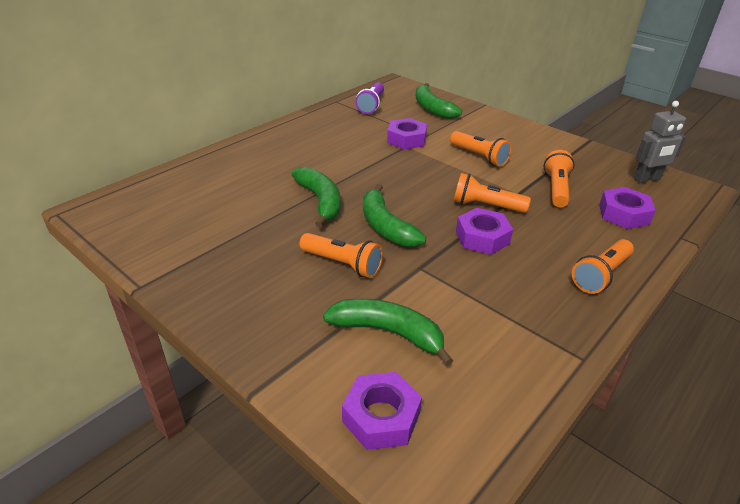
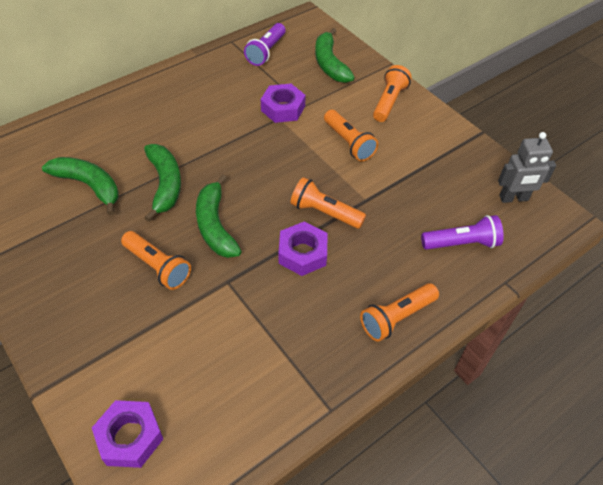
camera: 10 degrees right, 15 degrees up
green banana [323,299,453,366] -> green banana moved to [42,157,119,215]
orange flashlight [543,150,575,207] -> orange flashlight moved to [373,65,412,122]
purple nut [599,187,656,229] -> purple flashlight [421,215,504,250]

